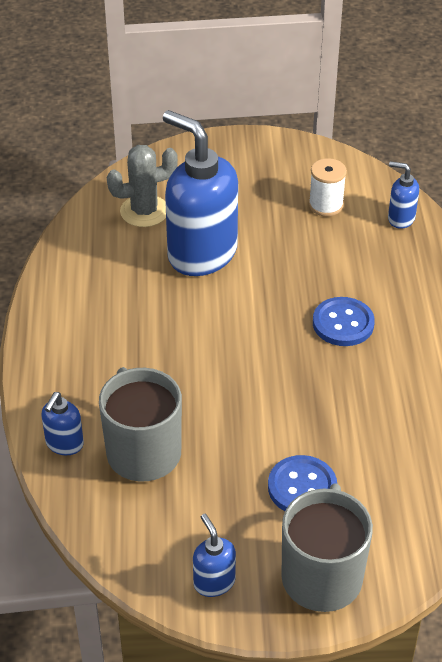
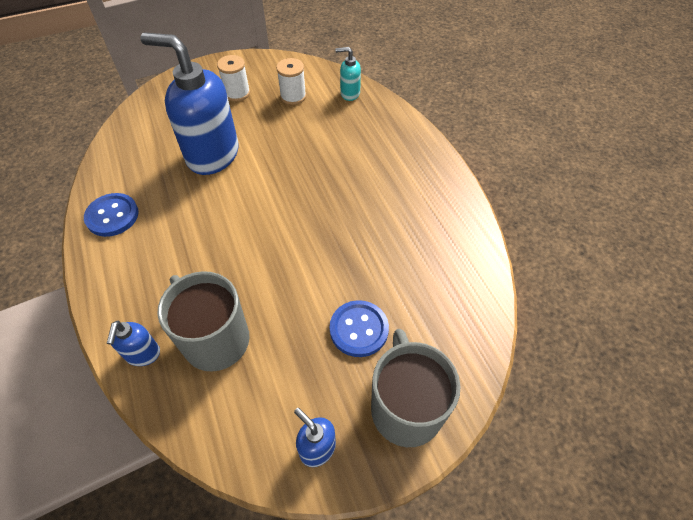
camera: 20 degrees left, 10 degrees up
grey cactus [107,145,178,227] -> none
blue button [313,297,375,346] -> blue button moved to [84,193,139,237]
blue soap dispenser [388,161,419,229] -> turquoise soap dispenser [335,47,361,101]
none -> white spool [217,55,250,102]

